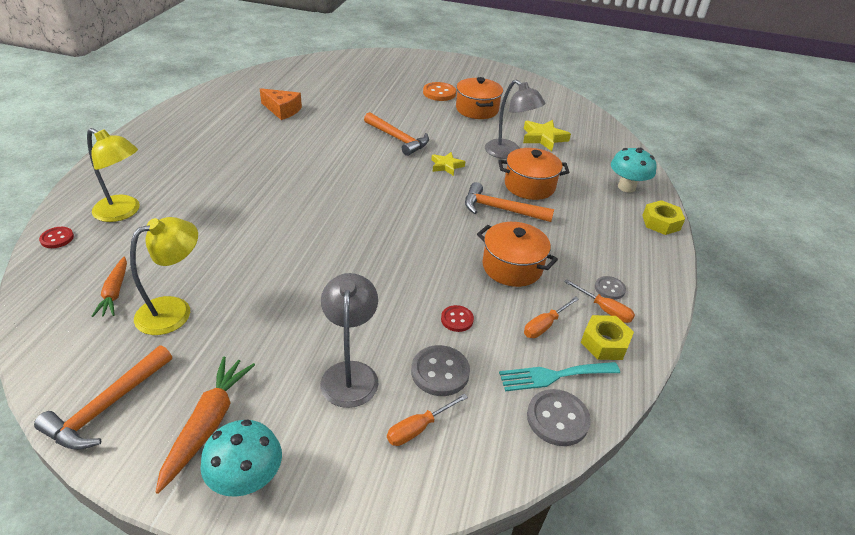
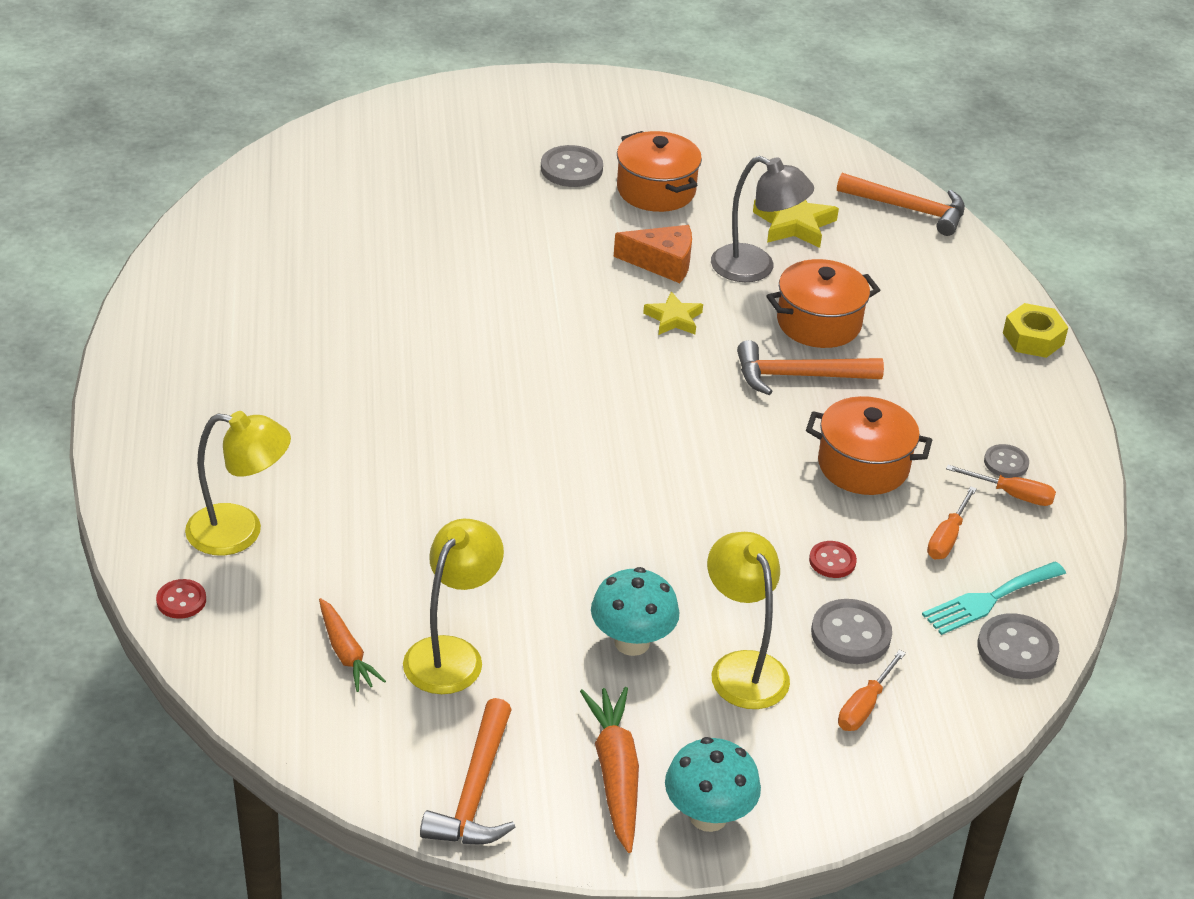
camera: 20 degrees left, 0 degrees up
orange cheese [260,88,302,120] -> orange cheese moved to [614,225,692,283]
grey lamp [320,273,379,408] -> yellow lamp [707,532,790,709]
orange hammer [364,112,429,156] -> orange hammer moved to [837,173,965,236]
orange button [423,82,456,101] -> grey button [541,145,603,187]
yellow nut [581,315,634,360] -> none
turquoise mushroom [611,148,657,193] -> turquoise mushroom moved to [591,567,680,656]

